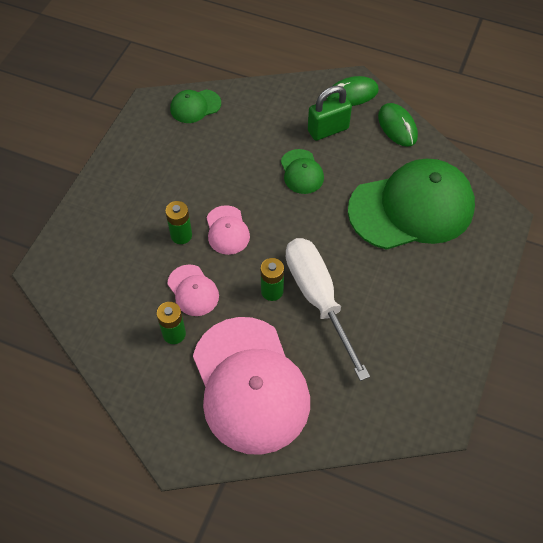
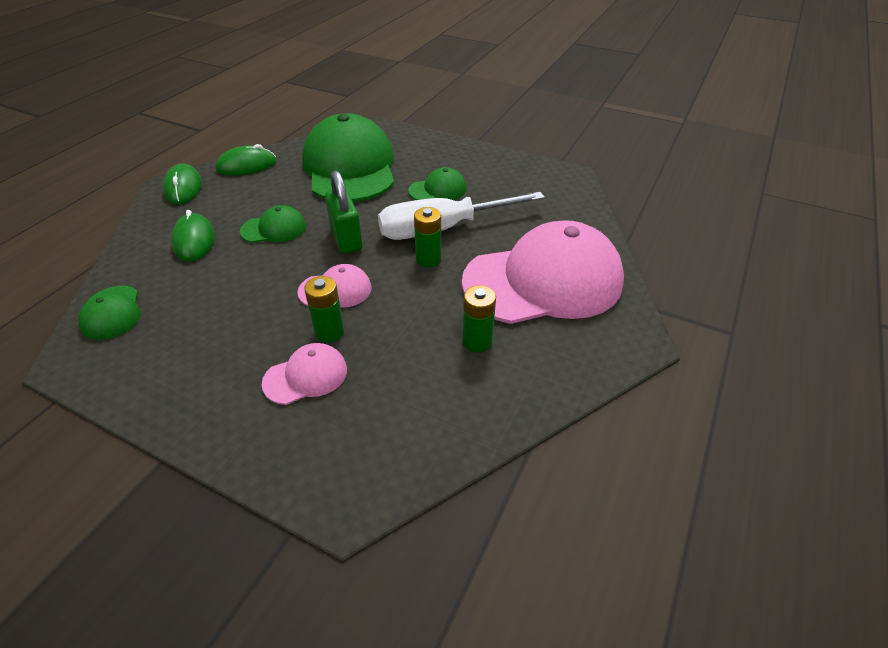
camera: 85 degrees left, 15 degrees down
pink cap [167,264,219,316] -> pink cap moved to [262,343,347,405]
green padlock [308,86,352,141] -> green padlock moved to [325,170,362,254]
none -> green mouse [171,210,215,262]
none -> green cap [408,167,467,200]

